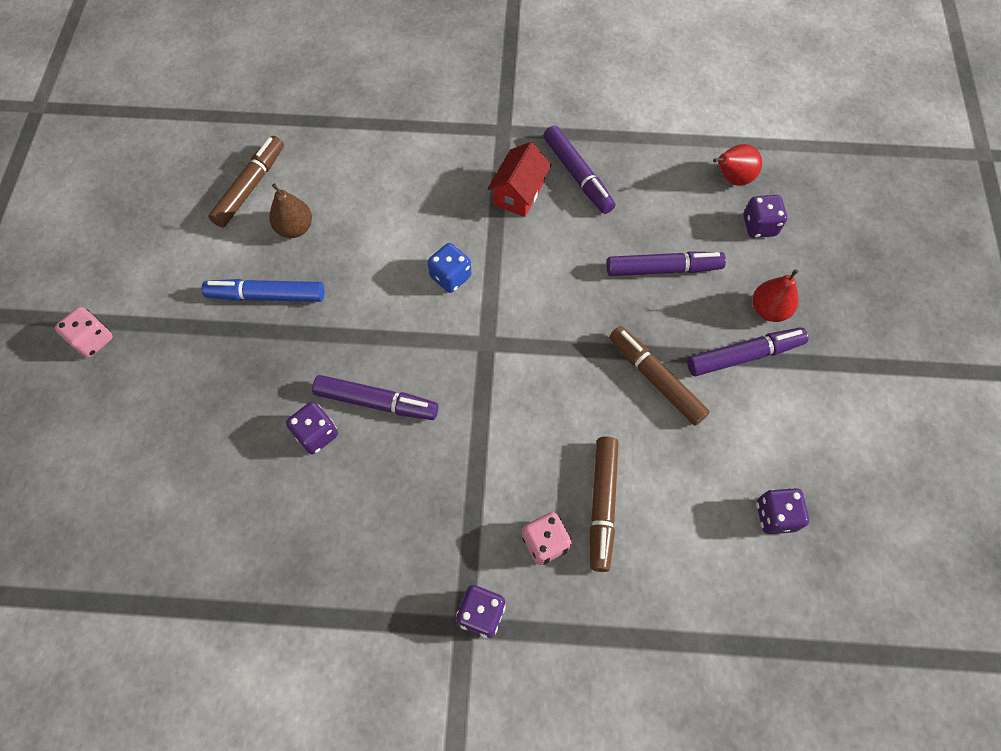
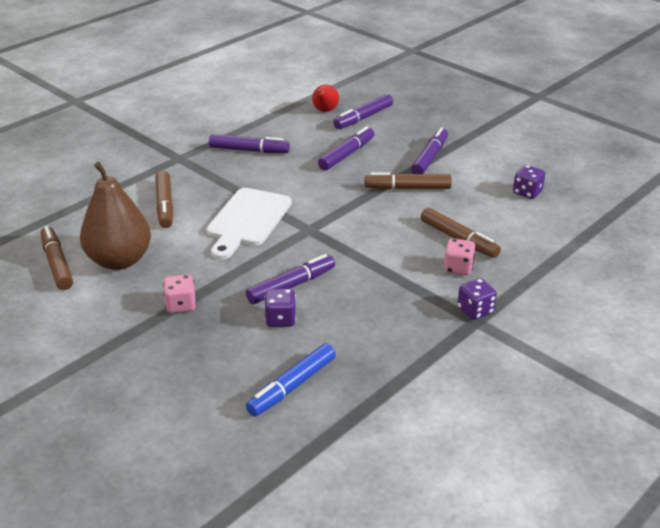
camera: 50 degrees left, 30 degrees down
pink dice [55,307,113,358] -> pink dice moved to [163,274,196,313]
blue marker [202,279,324,302] -> blue marker moved to [246,343,336,417]
brown pear [269,183,312,238] -> brown pear [80,162,151,270], size x1.96
blue dice [427,243,472,293] -> white cutting board [207,188,292,260]
red house [488,142,552,217] -> none
purple dice [743,195,787,238] -> purple marker [333,94,393,129]
red pear [753,269,798,322] -> none
none -> brown marker [155,171,173,228]

